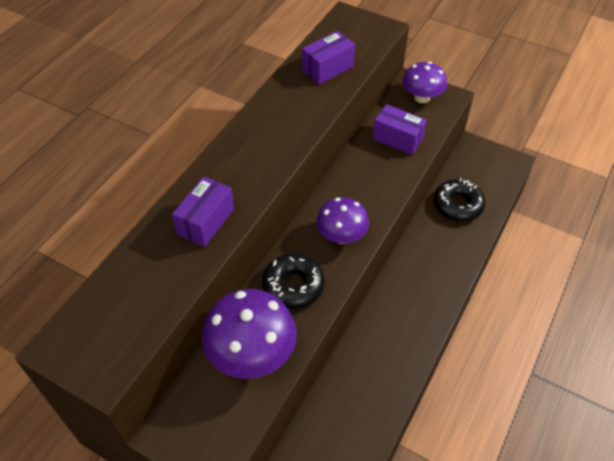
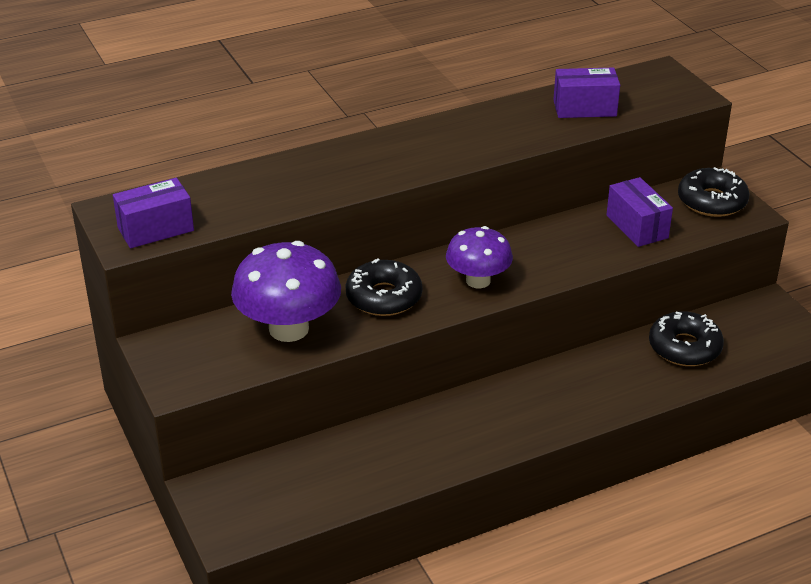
camera: 35 degrees right, 15 degrees down
purple box [172,176,234,247] -> purple box moved to [113,178,194,248]
purple mushroom [402,62,447,103] -> black donut [678,167,750,217]

